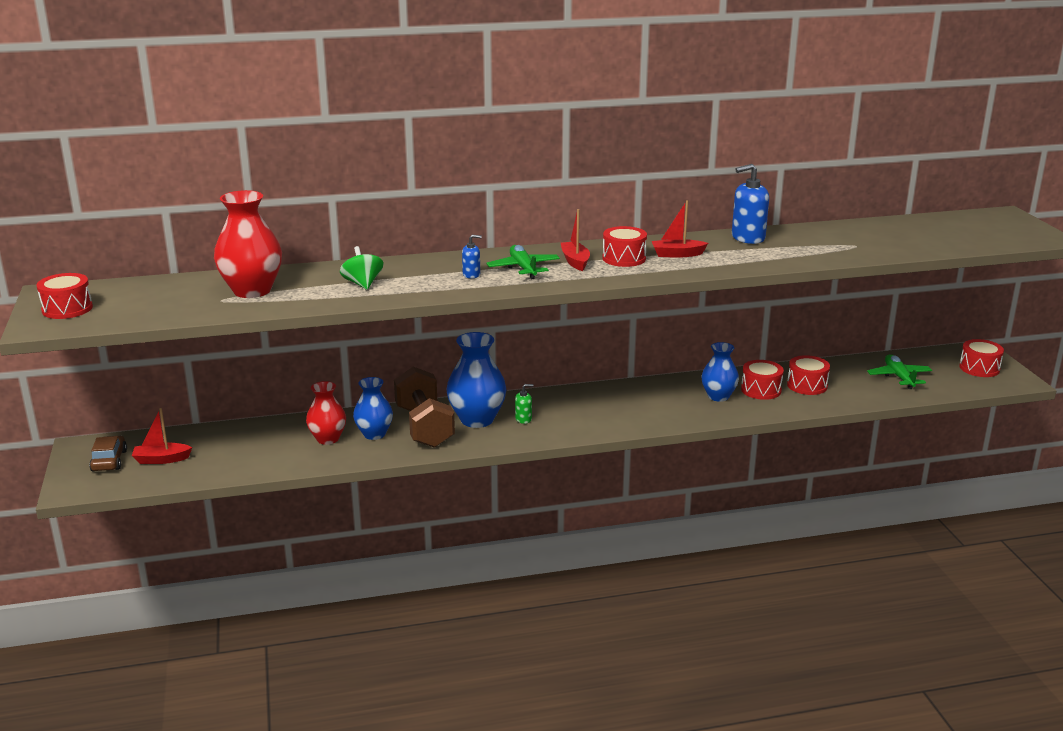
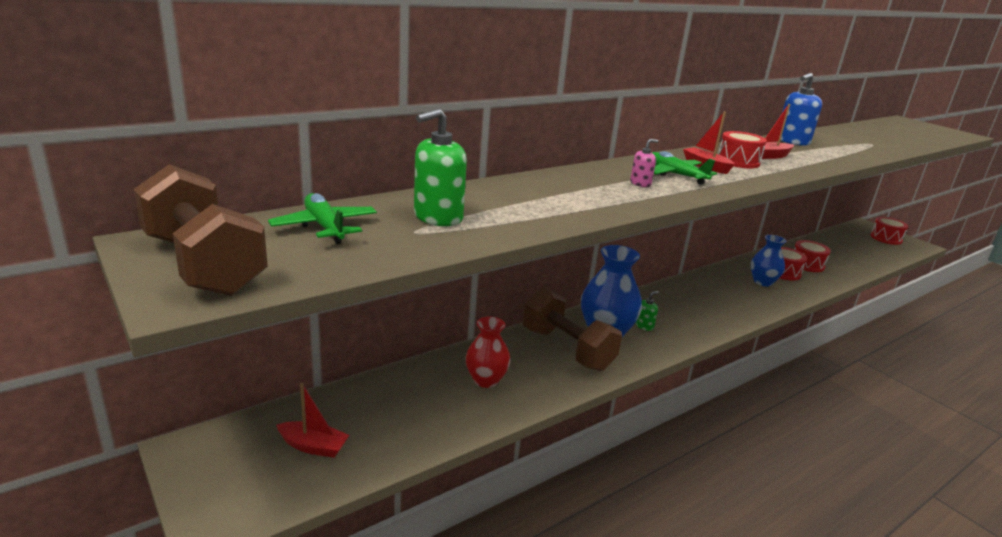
camera: 25 degrees left, 0 degrees up
red drum [36,273,93,319] -> brown dumbbell [134,164,268,296]
brown car [89,436,127,471] -> none
red boat [132,408,192,464] -> red boat turned 135 degrees counterclockwise [276,383,349,458]
red vase [214,190,282,298] -> green soap dispenser [414,109,467,226]
green spinning top [340,246,383,290] -> none
blue vase [353,377,393,440] -> none
blue soap dispenser [462,235,482,279] -> pink soap dispenser [630,139,658,187]
green plane [867,354,932,389] -> green plane moved to [268,193,377,244]

